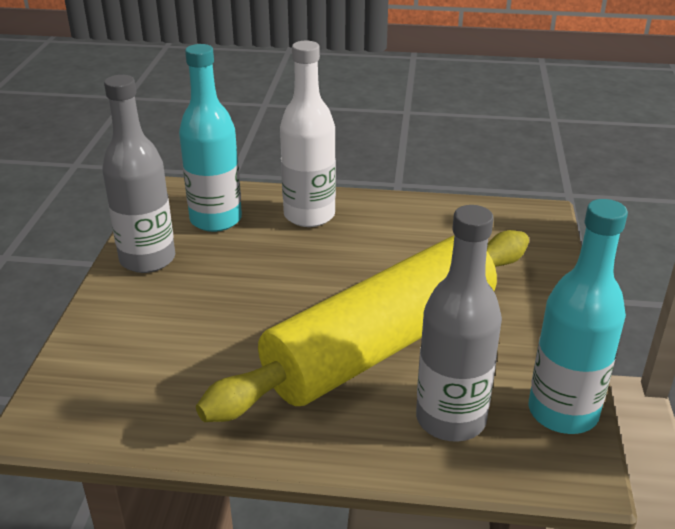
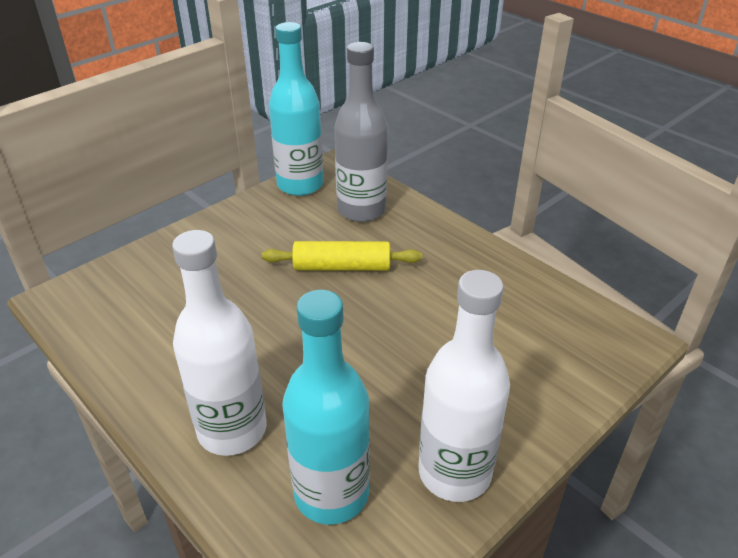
camera: 140 degrees left, 5 degrees up
grey bottle [102,75,175,273] -> white bottle [419,270,510,502]
yellow rolling pin [196,230,529,422] -> yellow rolling pin [262,241,422,271], size x0.44

